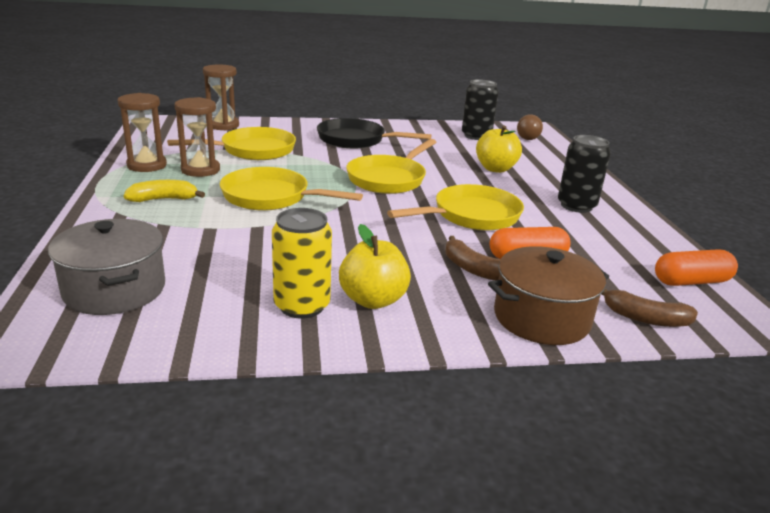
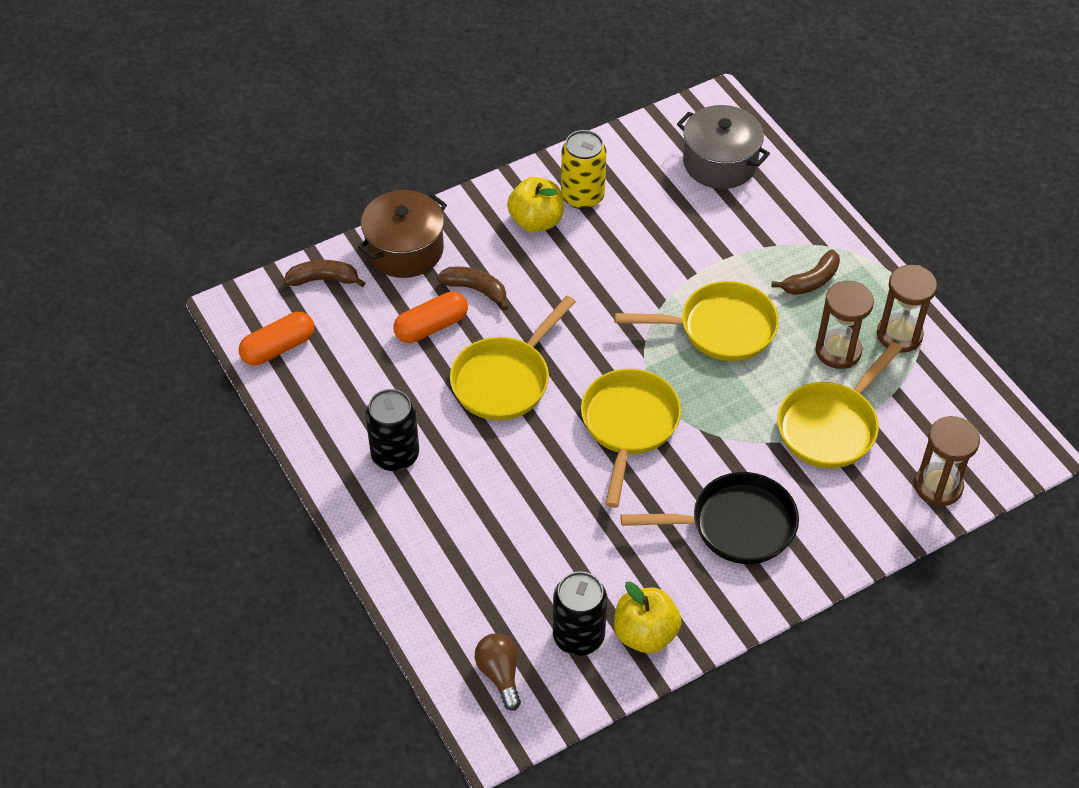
camera: 160 degrees right, 25 degrees up
yellow banana [124,180,205,202] -> brown banana [772,249,840,295]
yellow apple [476,125,522,173] -> yellow apple moved to [614,581,682,654]

